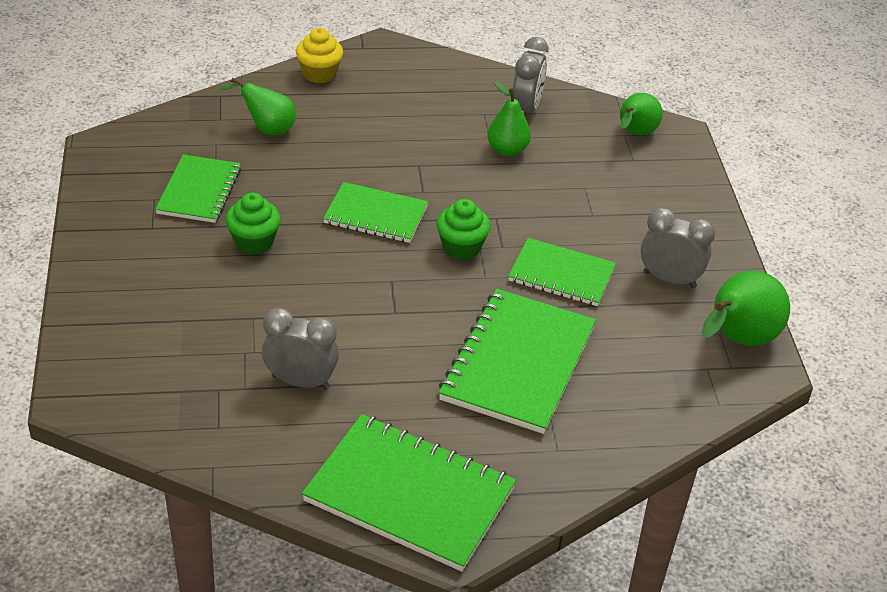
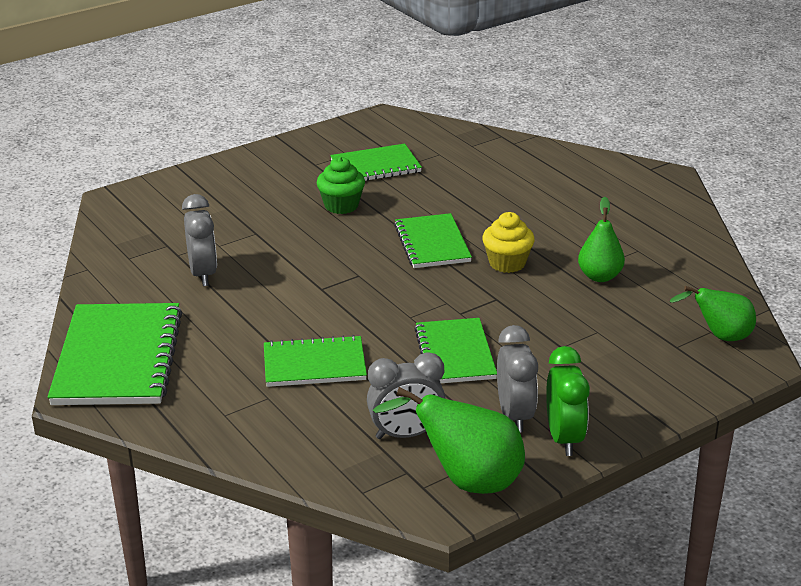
camera: 65 degrees right, 10 degrees down
green pear [220,78,296,135] -> none
yellow cupcake [296,28,343,84] -> yellow cupcake moved to [482,212,535,273]
green cupcake [436,199,491,260] -> none
green notebook [439,289,596,434] -> green notebook [264,335,367,387], size x0.62
grey clock [513,37,548,116] -> grey clock moved to [367,353,446,439]
none -> green clock [546,346,590,456]

